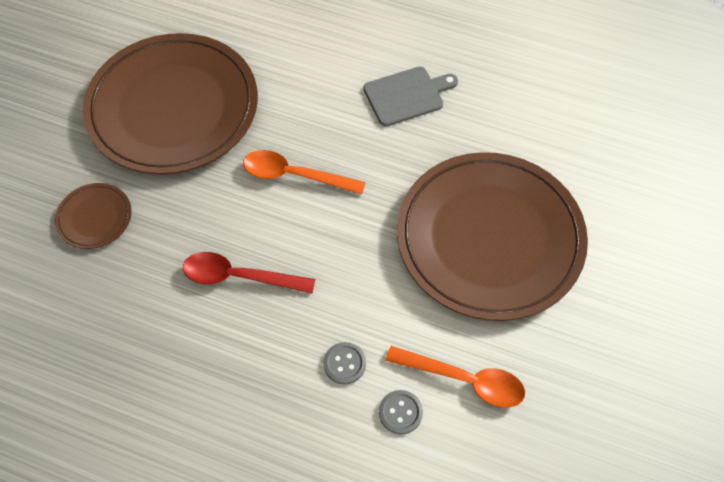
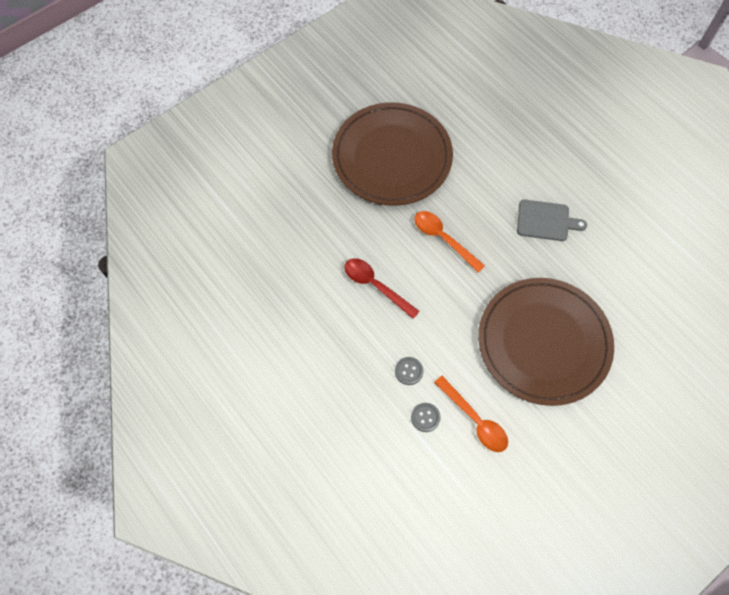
camera: 30 degrees right, 5 degrees up
brown plate [55,183,132,249] -> none

